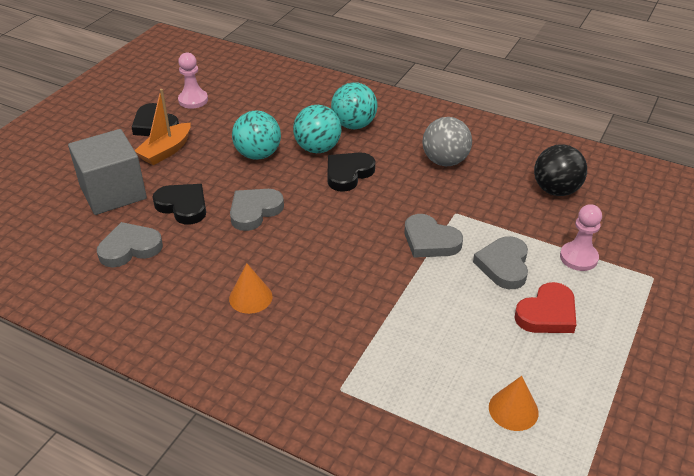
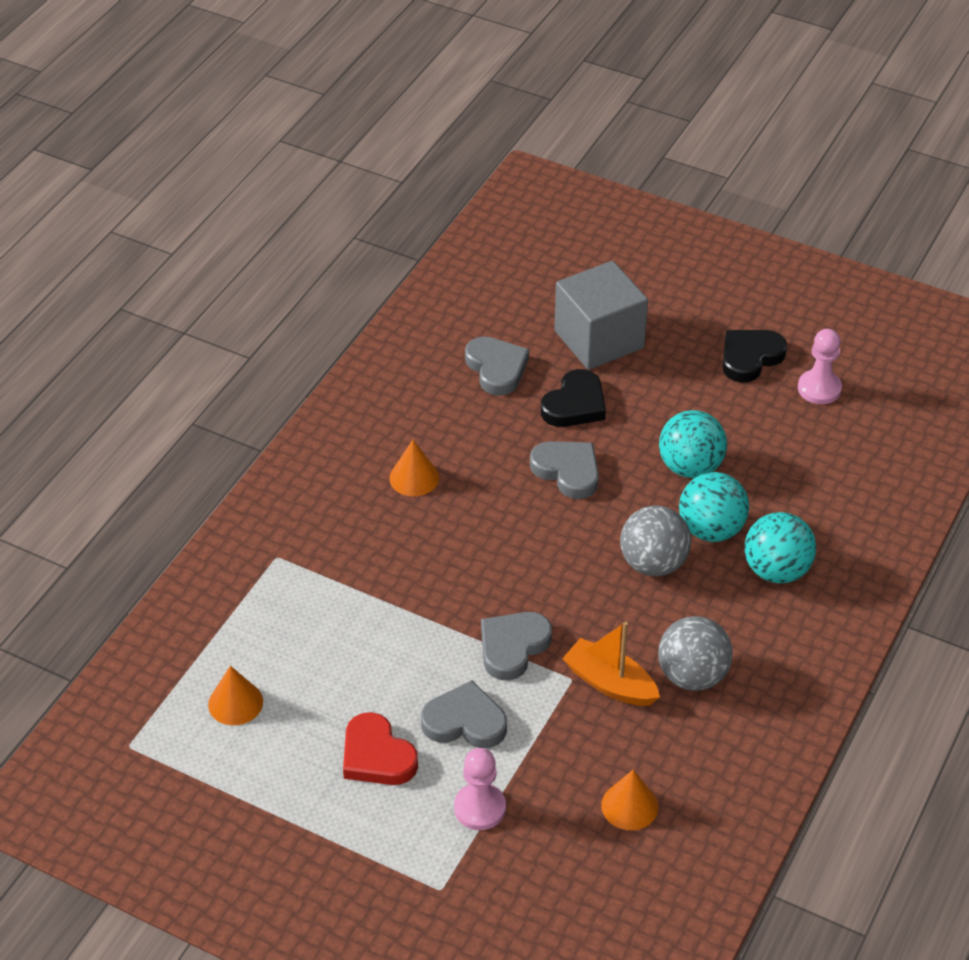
camera: 90 degrees right, 5 degrees up
orange boat [134,89,191,165] -> orange boat moved to [562,622,660,706]
black heart [327,152,375,192] -> grey ball [620,505,691,576]
black ball [534,144,587,196] -> orange cone [601,770,658,830]

